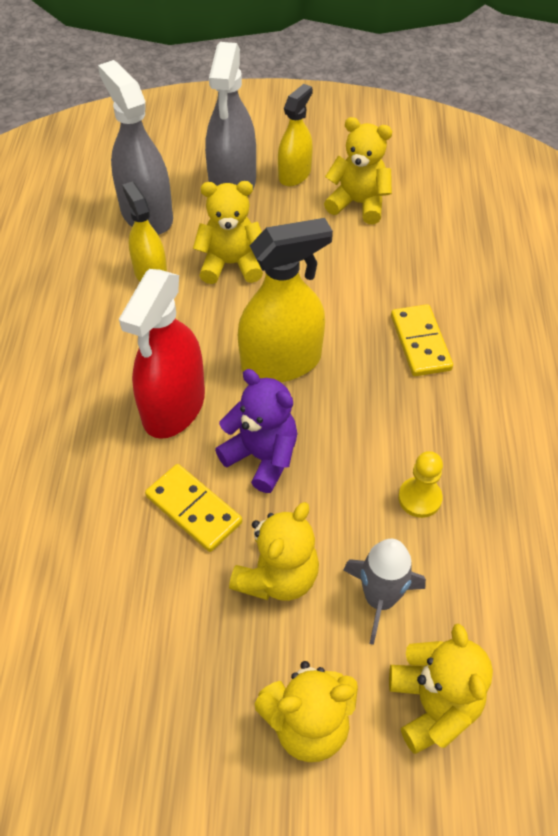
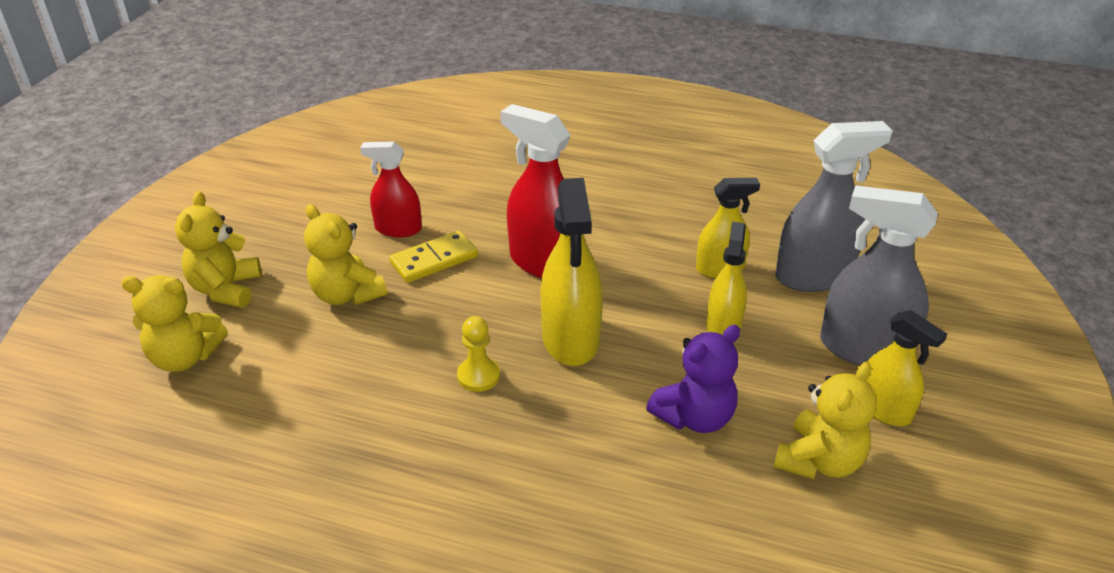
camera: 105 degrees right, 15 degrees down
yellow teddy bear [193,181,263,284] -> yellow spray bottle [706,222,747,335]
purple teddy bear [215,369,297,493] -> purple teddy bear moved to [646,325,740,433]
grey rocket [343,539,426,645] -> none
yellow domino [391,304,453,376] -> none
yellow pawn [398,451,443,518] -> yellow pawn moved to [457,316,500,392]
none -> red spray bottle [360,141,422,237]

